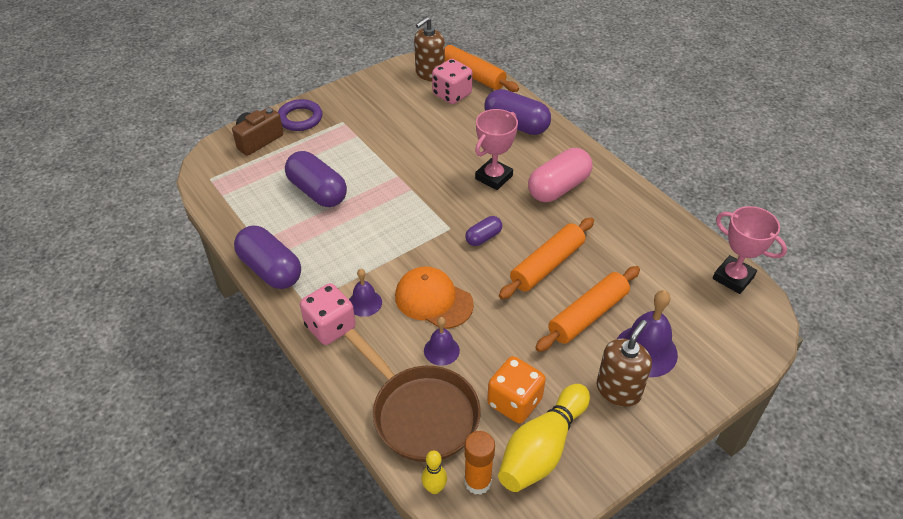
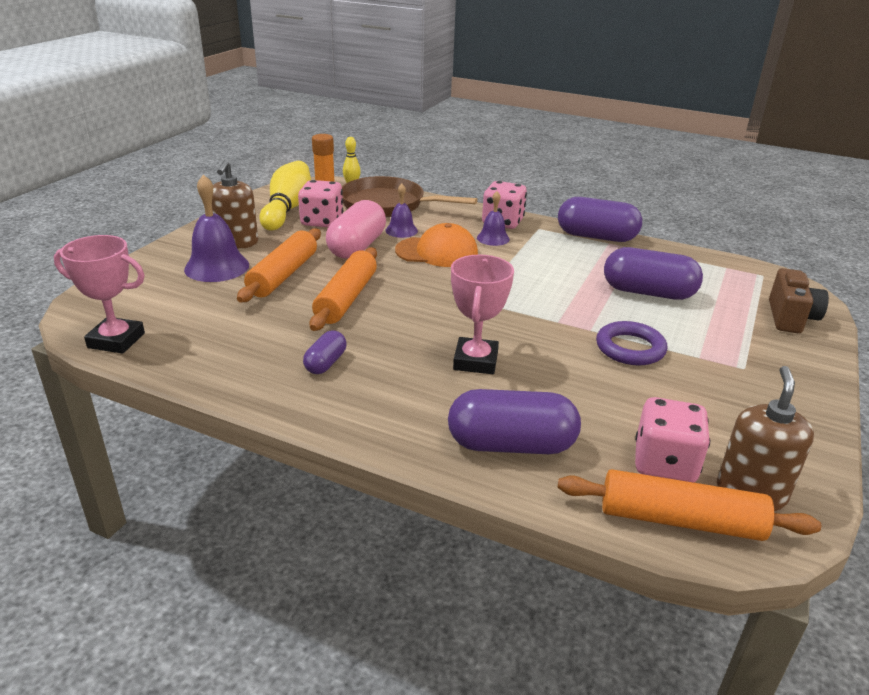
camera: 150 degrees right, 15 degrees down
purple ring [278,99,322,131] -> purple ring moved to [596,321,667,365]
purple capsule [465,216,502,246] -> purple capsule moved to [303,330,347,374]
orange dice [487,356,546,423] -> pink dice [298,180,343,227]
pink capsule [528,148,592,202] -> pink capsule moved to [326,200,386,259]

